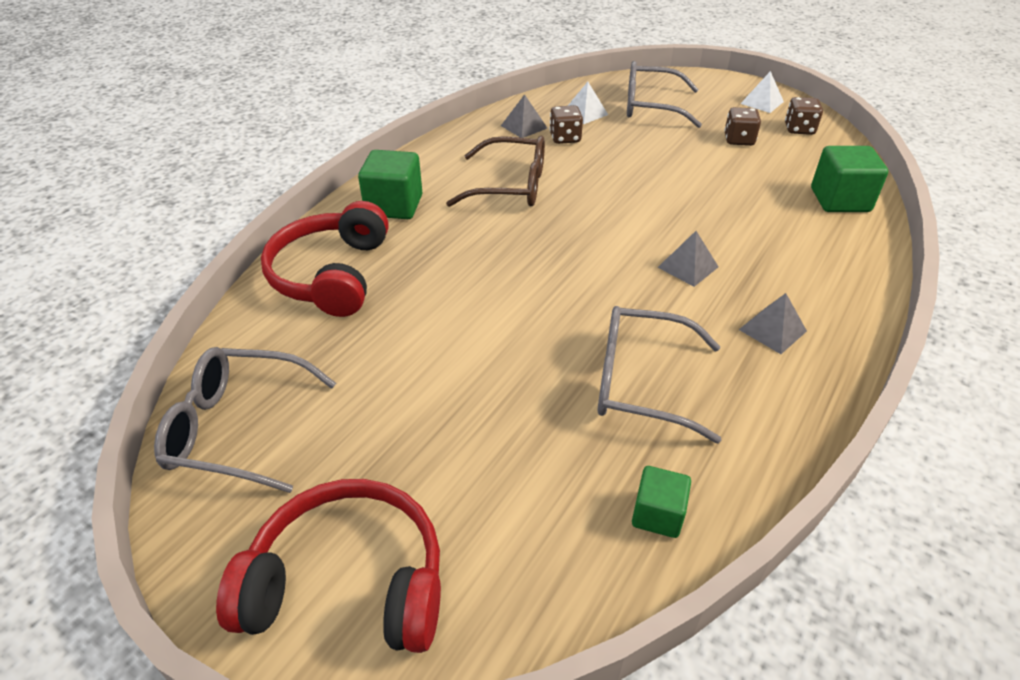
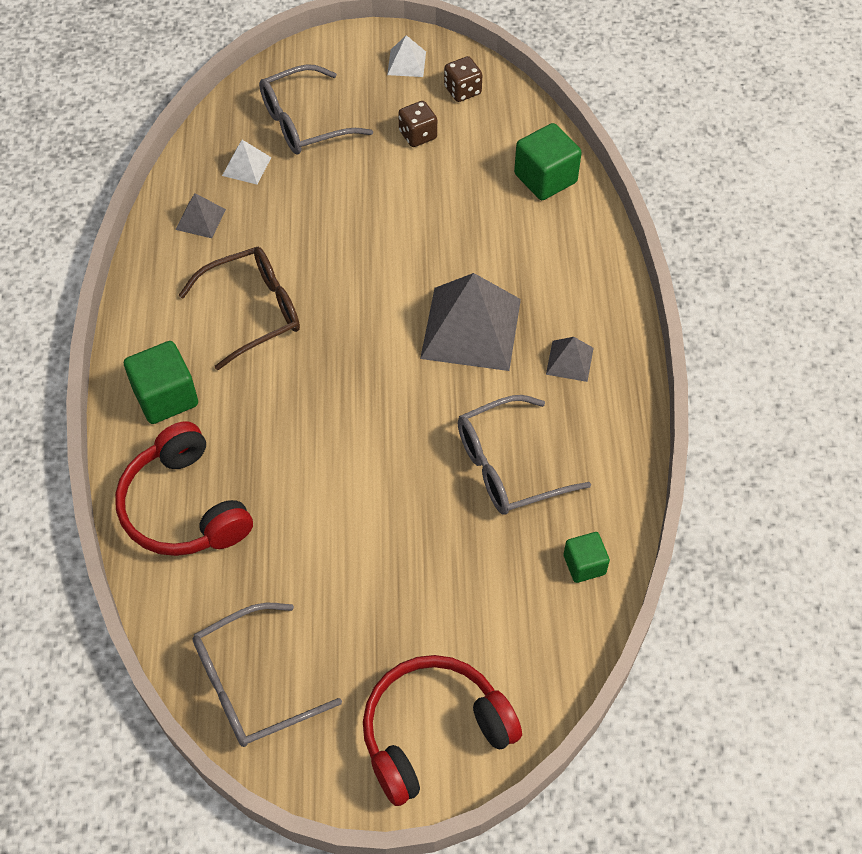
camera: 35 degrees left, 15 degrees up
brown dice [549,105,583,144] -> none
grey pyramid [657,231,719,287] -> grey pyramid [420,273,521,371], size x2.15

